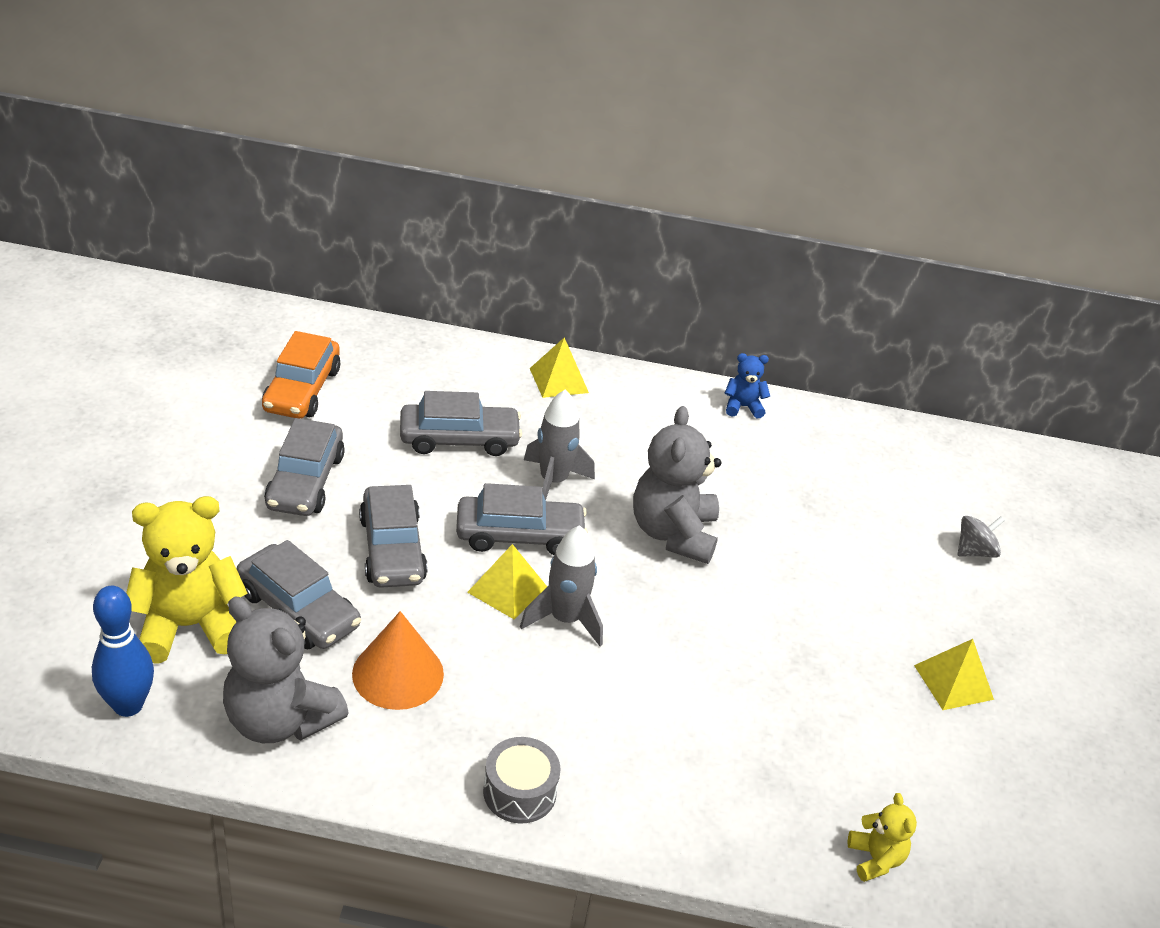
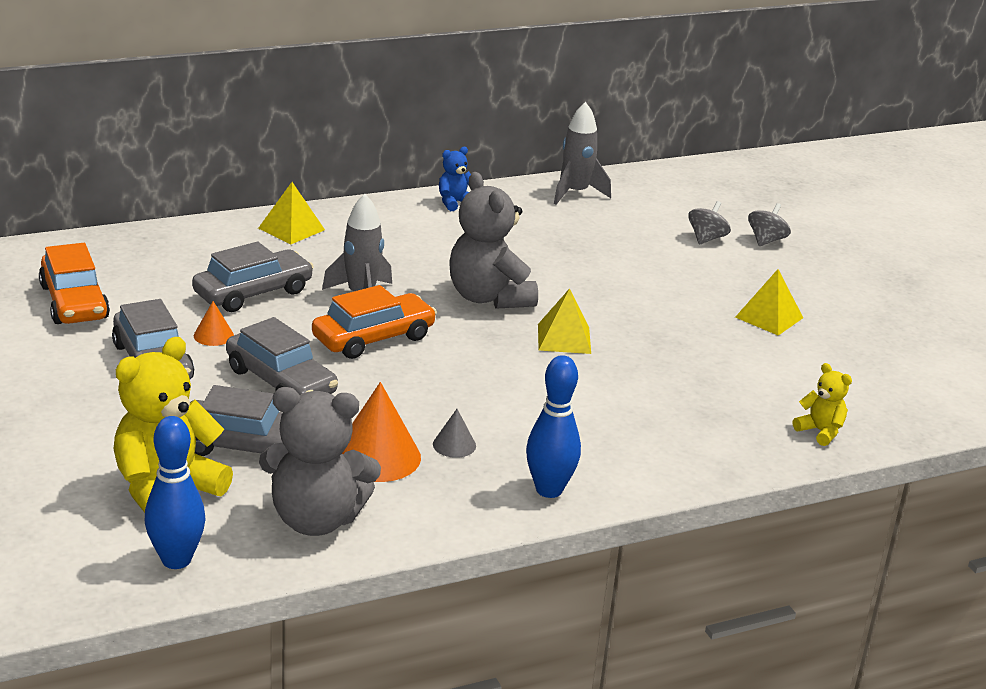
camera: 30 degrees left, 10 degrees down
grey car [456,483,588,555] -> orange car [312,285,437,359]
yellow pyramid [467,544,547,619] -> yellow pyramid moved to [538,288,591,354]
grey drum [483,737,561,824] -> blue bowling pin [526,355,581,498]
grey rocket [520,525,603,646] -> grey rocket moved to [554,102,611,205]
none -> orange cone [194,301,234,346]
none -> grey cone [433,409,476,458]
none -> grey spinning top [748,203,791,246]

